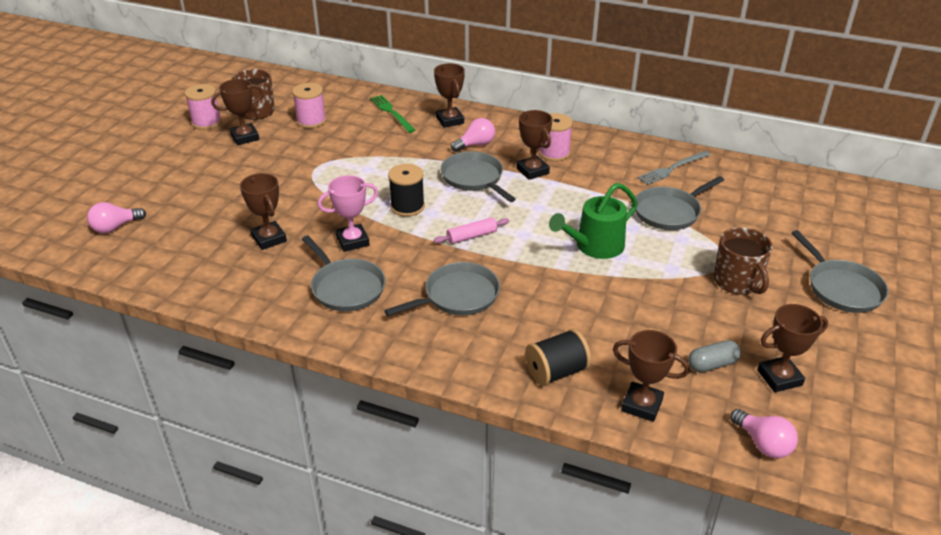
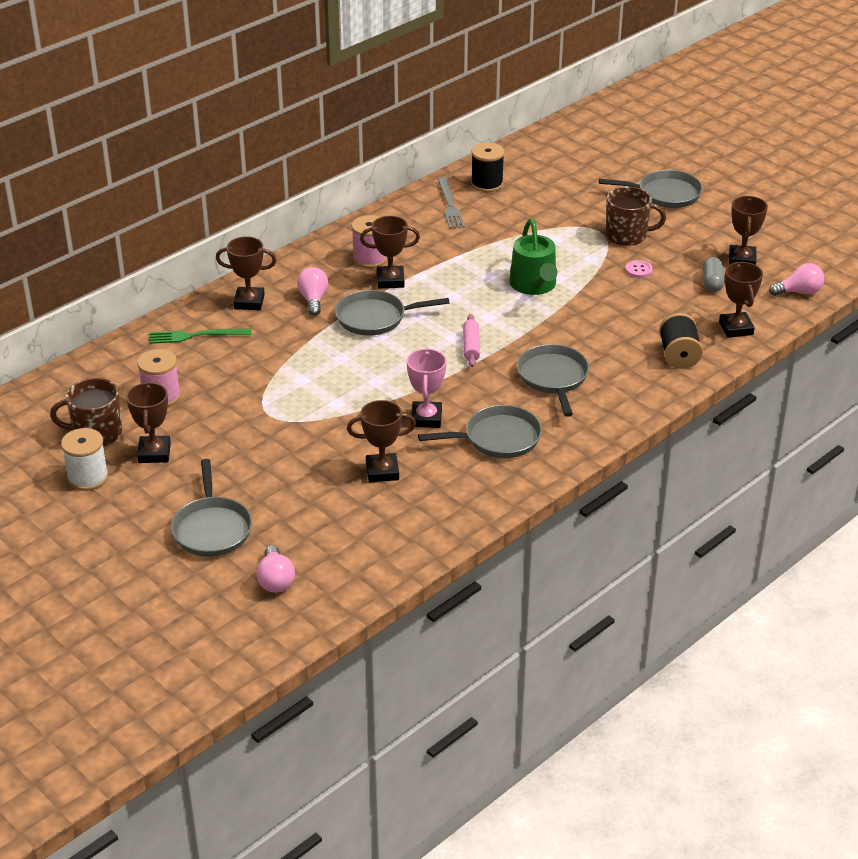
camera: 65 degrees left, 0 degrees up
pink spool [184,84,222,130] -> white spool [61,428,109,491]
black spool [388,164,425,217] -> black spool moved to [471,142,505,192]
brown trophy [613,330,690,422] -> brown trophy turned 60 degrees counterclockwise [719,262,763,338]
grey pan [636,176,724,230] -> grey pan moved to [171,459,252,557]
none -> pink button [626,260,652,278]

